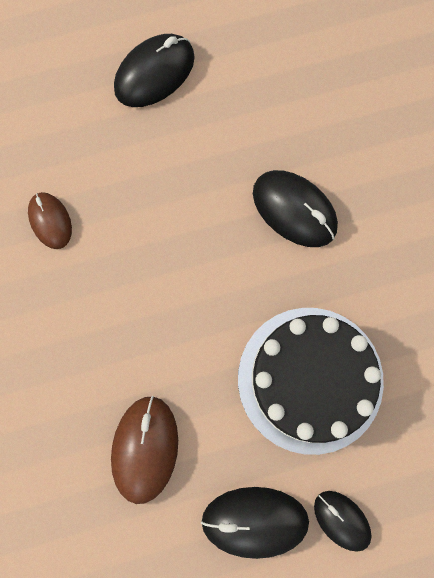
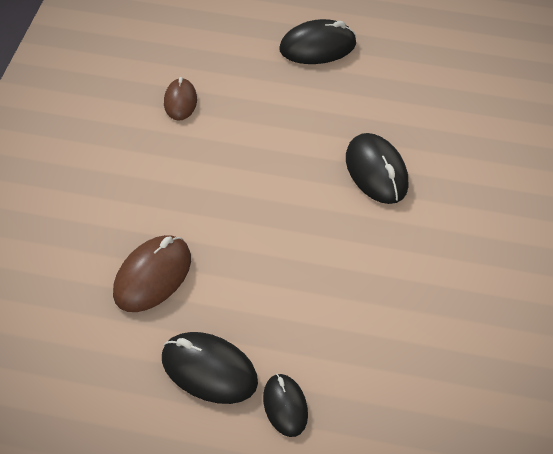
camera: 25 degrees right, 25 degrees down
black cake [238,308,384,455] -> none

